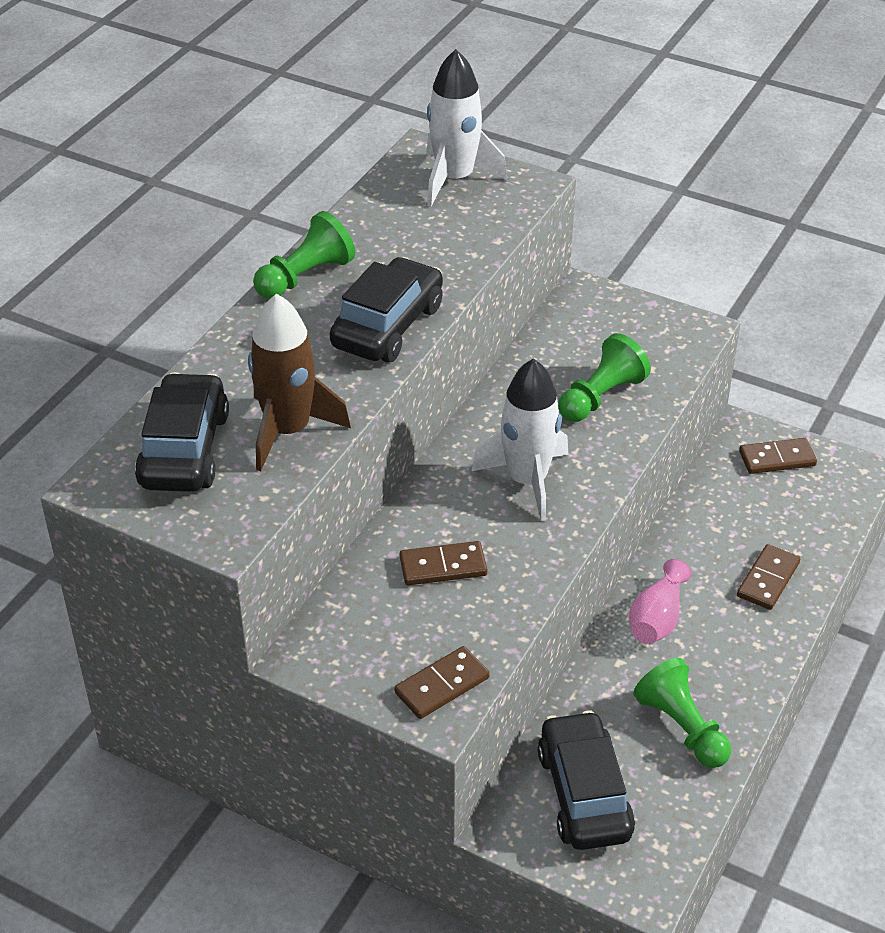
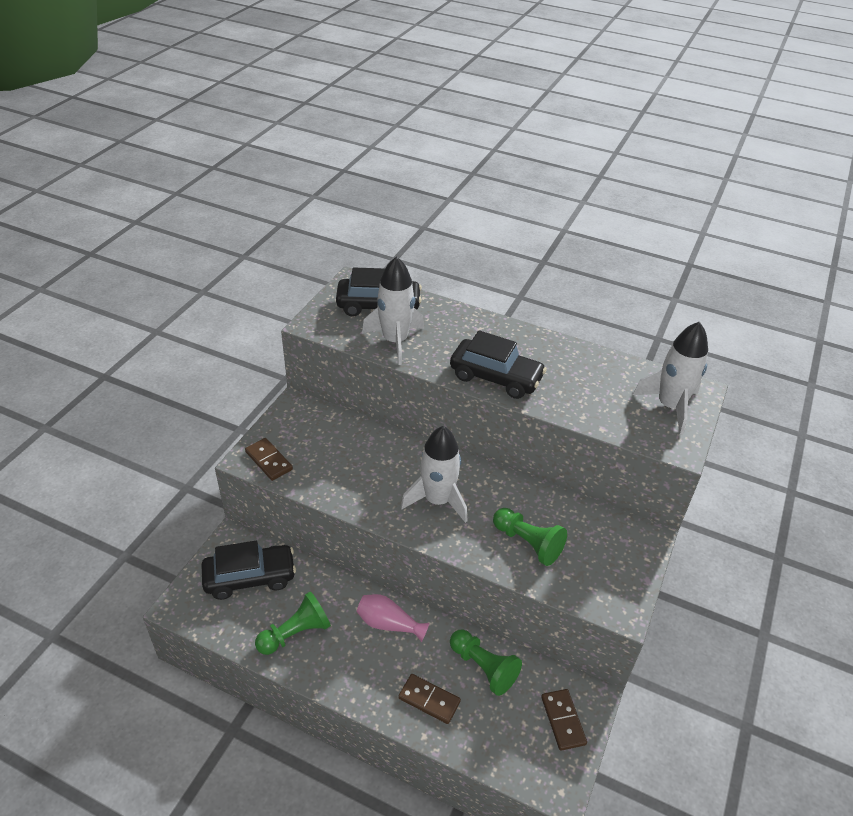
camera: 85 degrees right, 0 degrees up
brown rocket [248,294,351,471] -> white rocket [362,256,424,365]
green pawn [253,211,355,299] -> green pawn moved to [450,629,522,696]
brown domino [399,541,487,585] -> none

